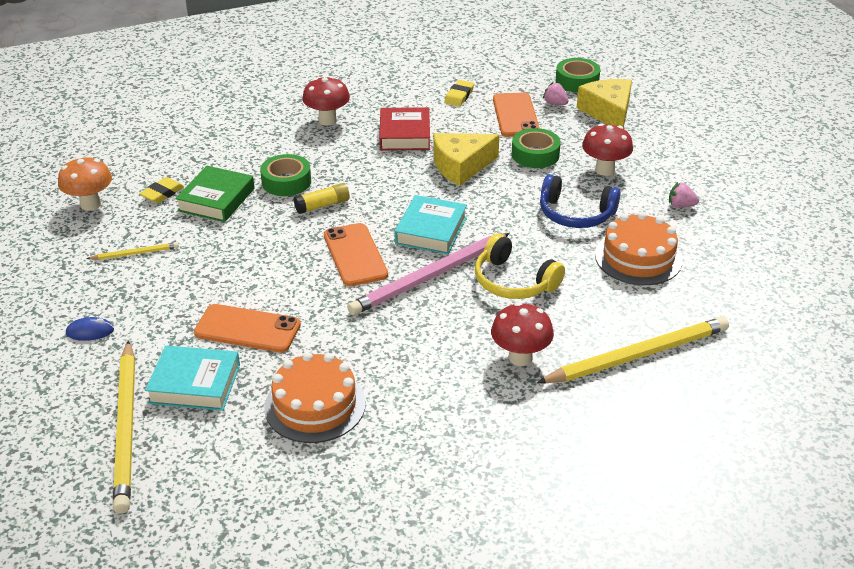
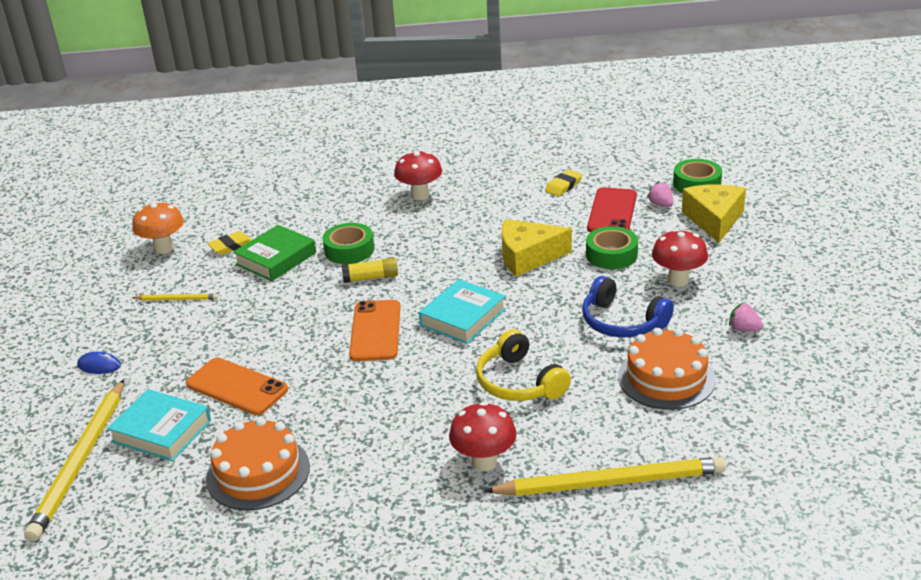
camera: 20 degrees right, 5 degrees down
pink pencil [347,233,510,315] -> none
red book [379,107,430,151] -> none
orange phone [493,92,539,137] -> red phone [587,187,637,232]

